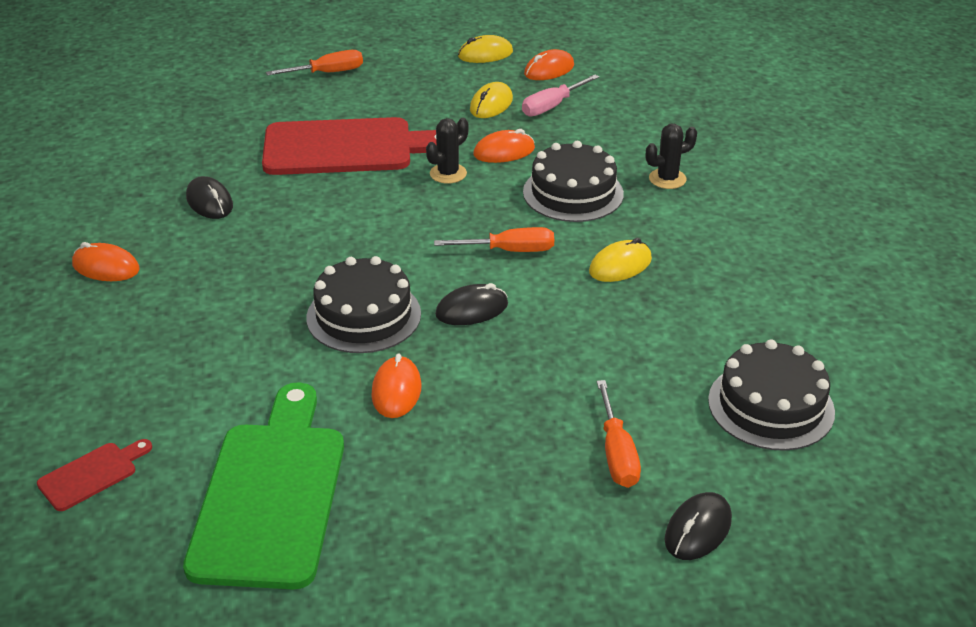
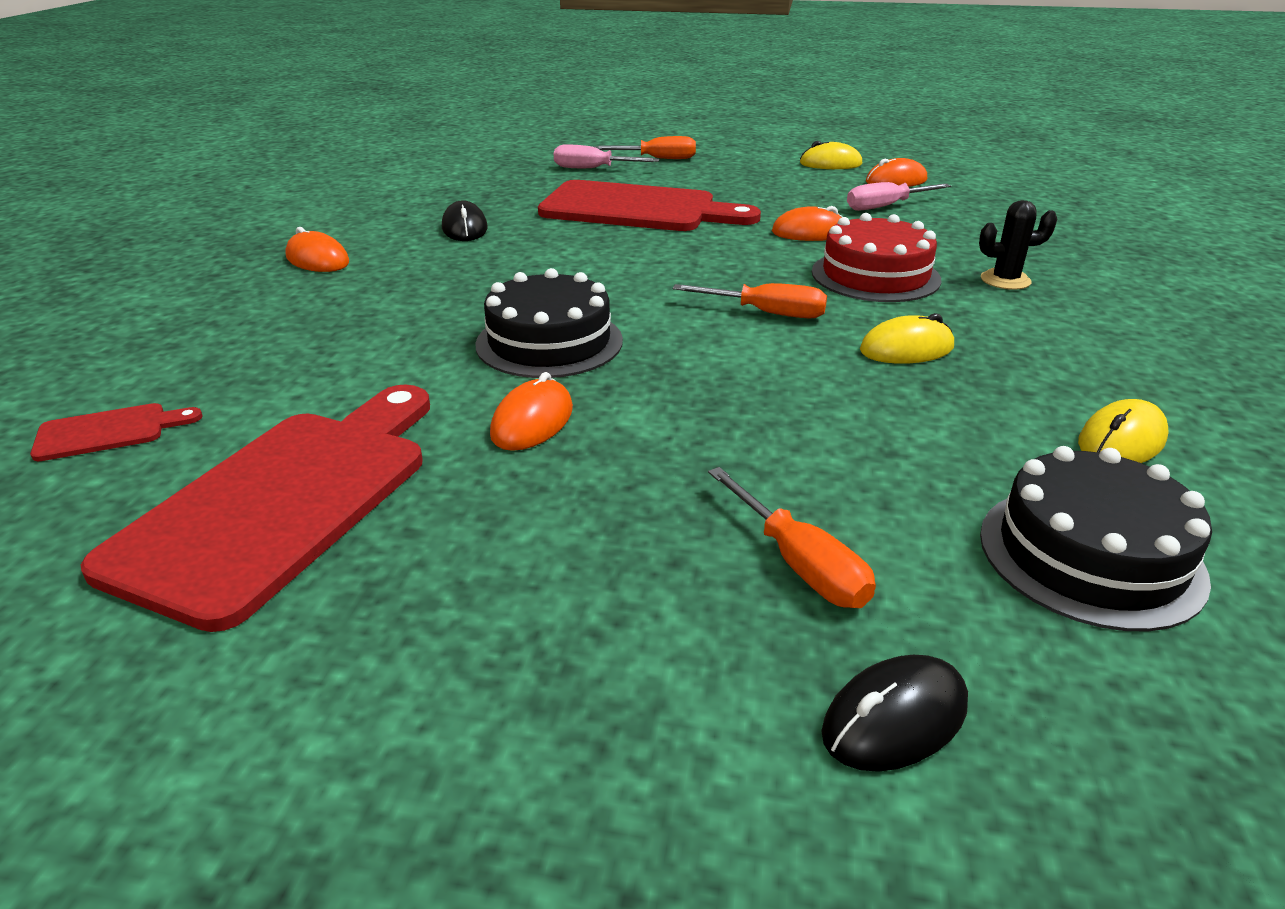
camera: 20 degrees right, 5 degrees down
green cutting board [183,382,344,589] -> red cutting board [81,384,430,632]
black cactus [426,118,469,184] -> none
black mouse [435,283,508,325] -> none
yellow mouse [470,82,513,118] -> yellow mouse moved to [1078,399,1169,463]
black cake [523,141,624,222] -> red cake [812,213,941,302]
orange screwdriver [597,380,641,488] -> orange screwdriver turned 45 degrees counterclockwise [708,467,876,608]
none -> pink screwdriver [554,144,659,168]

